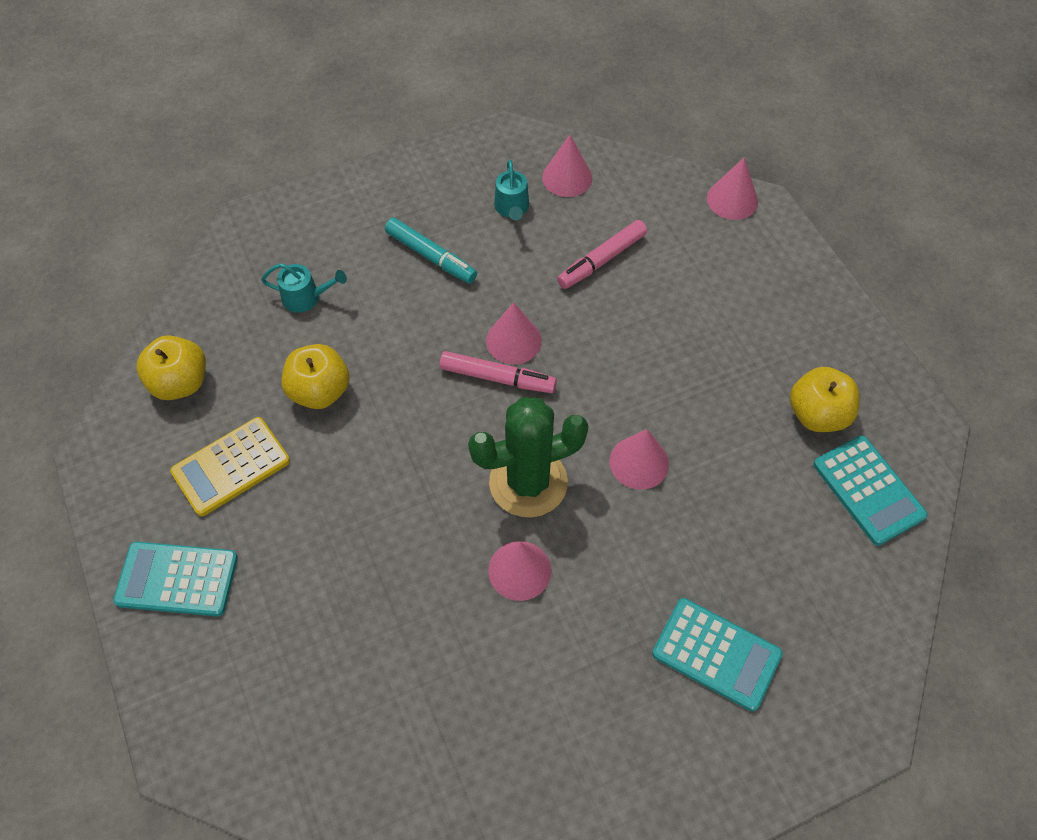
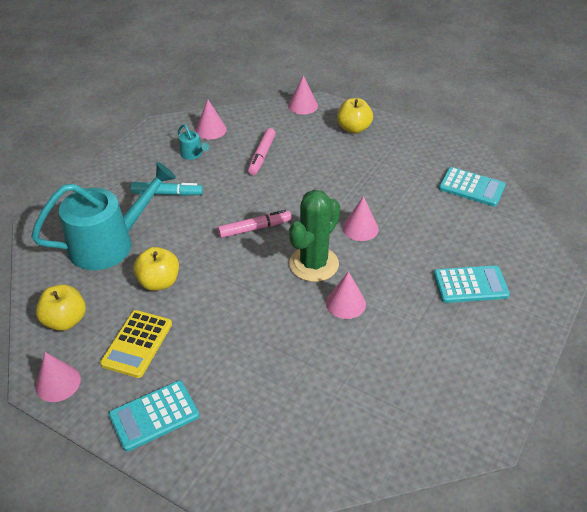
camera: 35 degrees left, 15 degrees down
turquoise watering can [261,263,347,312] -> turquoise watering can [31,162,176,270], size x2.45
pink cone [486,302,542,364] -> pink cone moved to [35,352,81,402]
yellow apple [790,367,860,432] -> yellow apple moved to [337,98,373,134]

